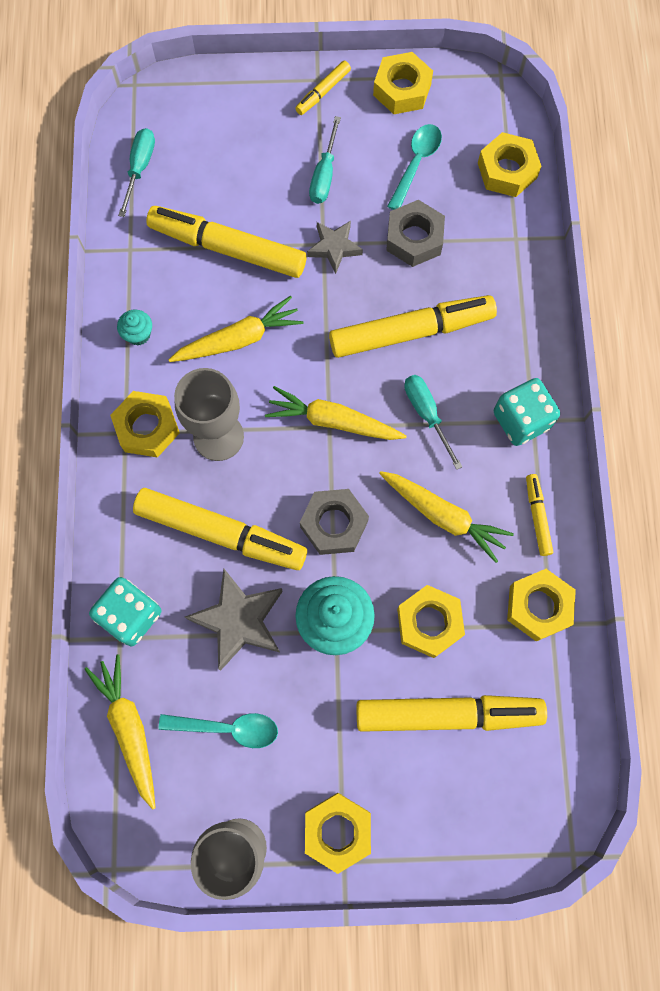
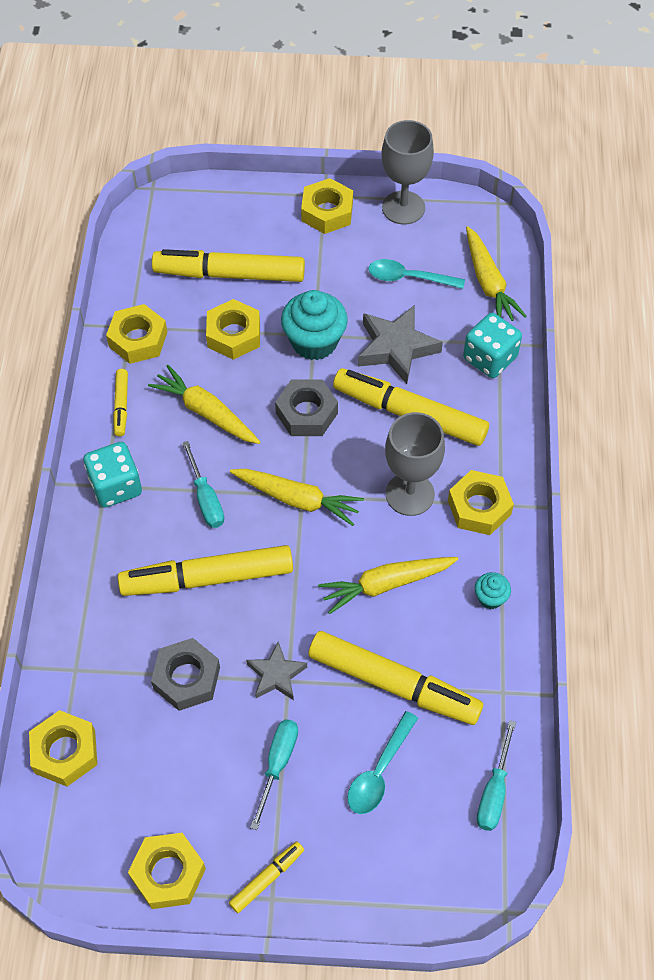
camera: 175 degrees left, 15 degrees down
turquoise spoon [387,124,442,210] -> turquoise spoon moved to [347,711,418,814]

